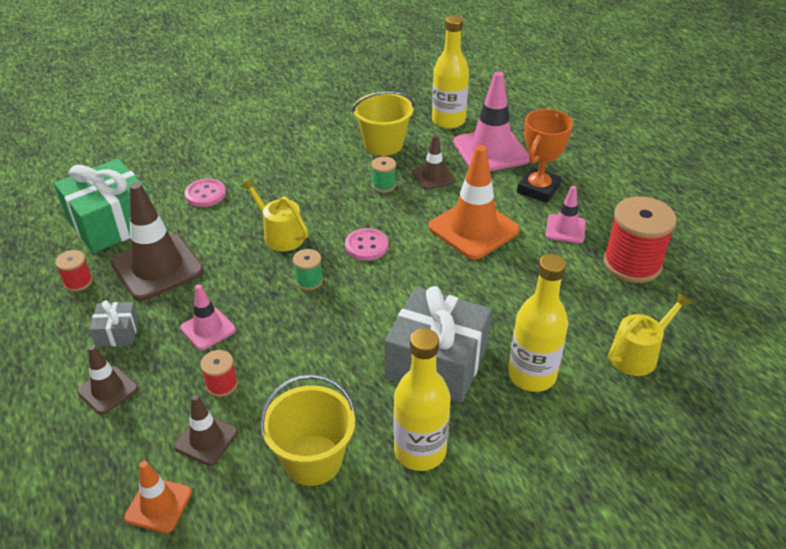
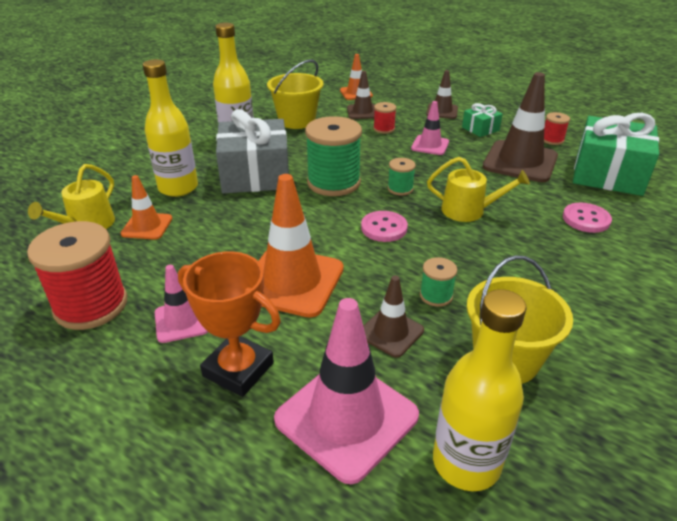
camera: 150 degrees right, 5 degrees down
grey gift [89,300,139,347] -> green gift [462,103,503,137]
orange trophy [517,109,573,203] -> orange trophy turned 60 degrees counterclockwise [178,251,281,397]
none -> orange traffic cone [121,175,172,240]
none -> green spool [305,116,362,196]

